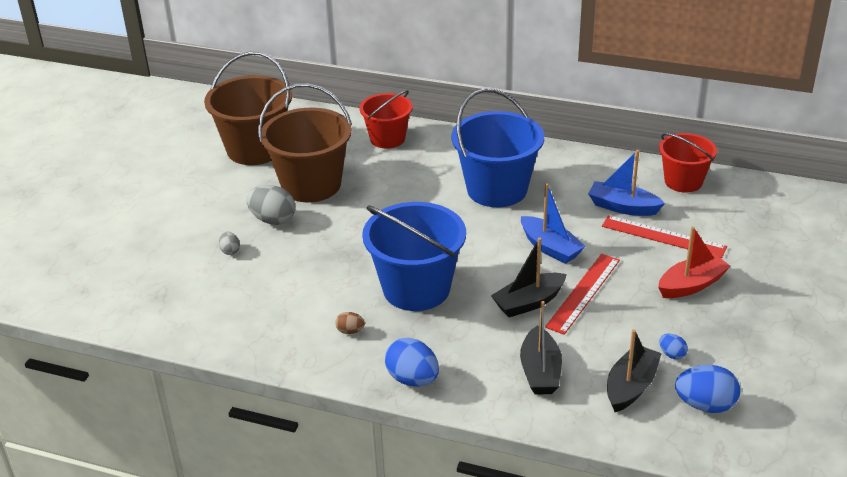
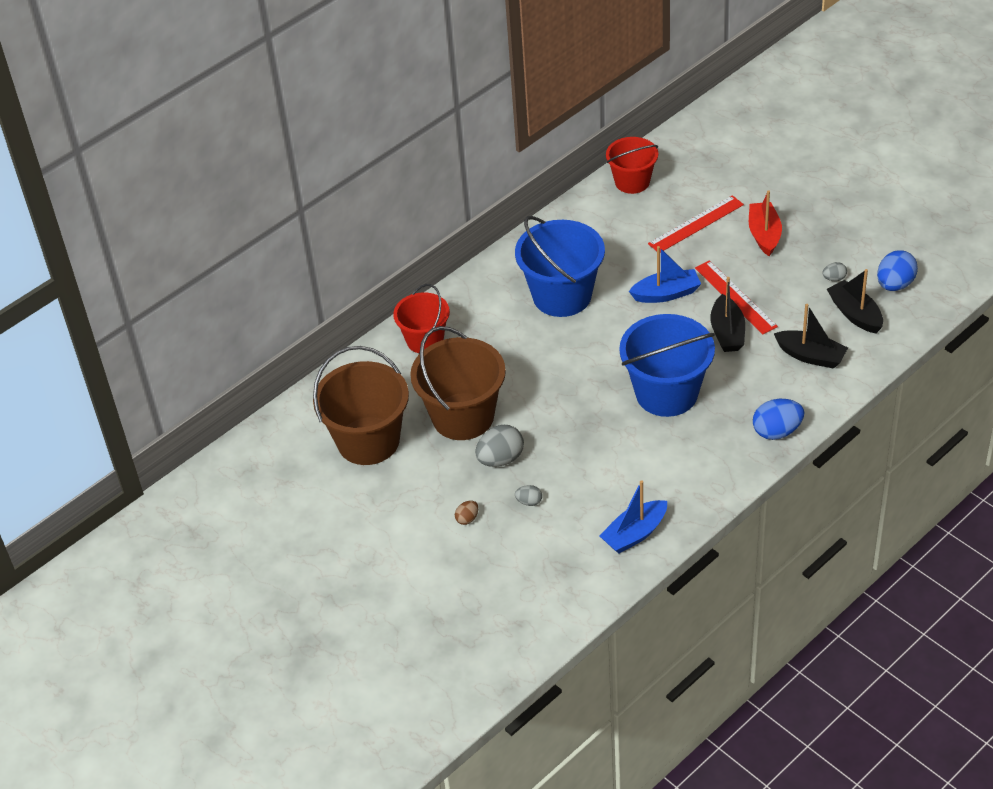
camera: 60 degrees left, 10 degrees up
brown egg [335,312,365,334] -> brown egg moved to [455,501,478,525]
blue boat [588,150,665,216] -> blue boat moved to [599,480,667,554]
blue egg [659,334,688,359] -> grey egg [822,262,847,281]

